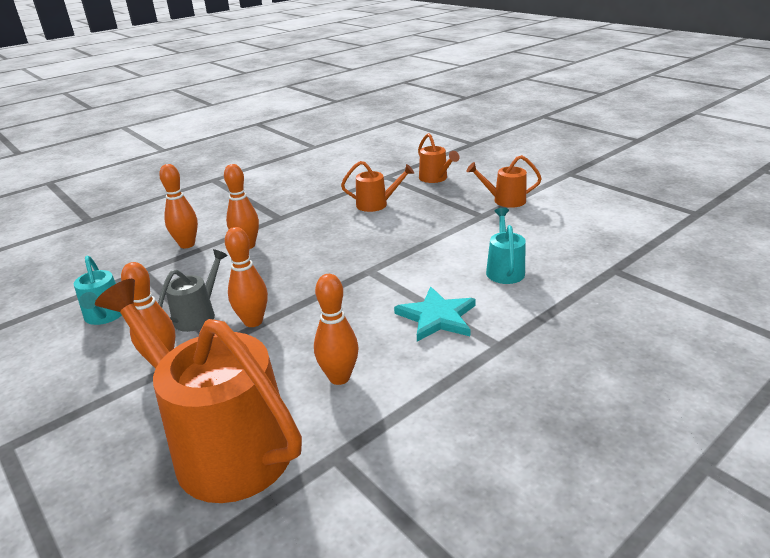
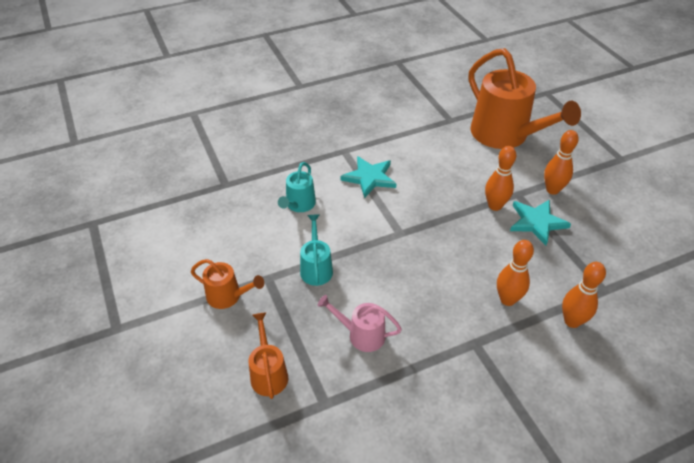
camera: 165 degrees left, 15 degrees up
turquoise watering can [74,256,122,325] -> turquoise watering can moved to [300,215,333,286]
grey watering can [158,249,228,332] -> turquoise star [510,199,571,246]
orange bowling pin [314,274,358,385] -> none
orange watering can [341,161,414,212] -> pink watering can [318,295,402,352]

